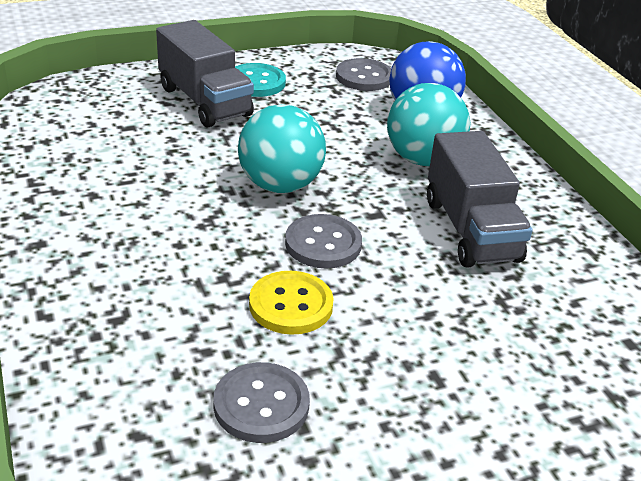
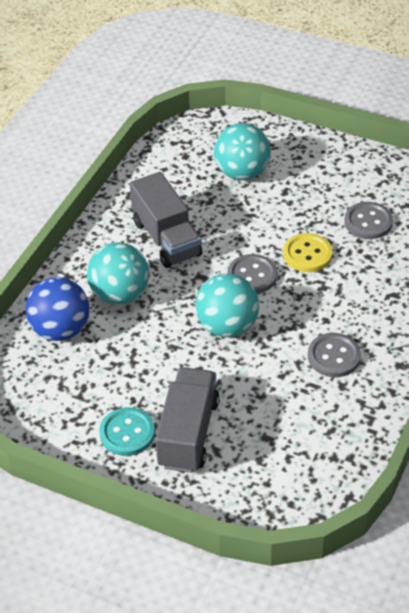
camera: 130 degrees left, 10 degrees up
grey button [336,58,391,91] -> grey button moved to [308,333,361,377]
grey truck [427,131,533,268] -> grey truck turned 120 degrees clockwise [130,172,202,268]
none -> turquoise ball [214,123,271,180]

